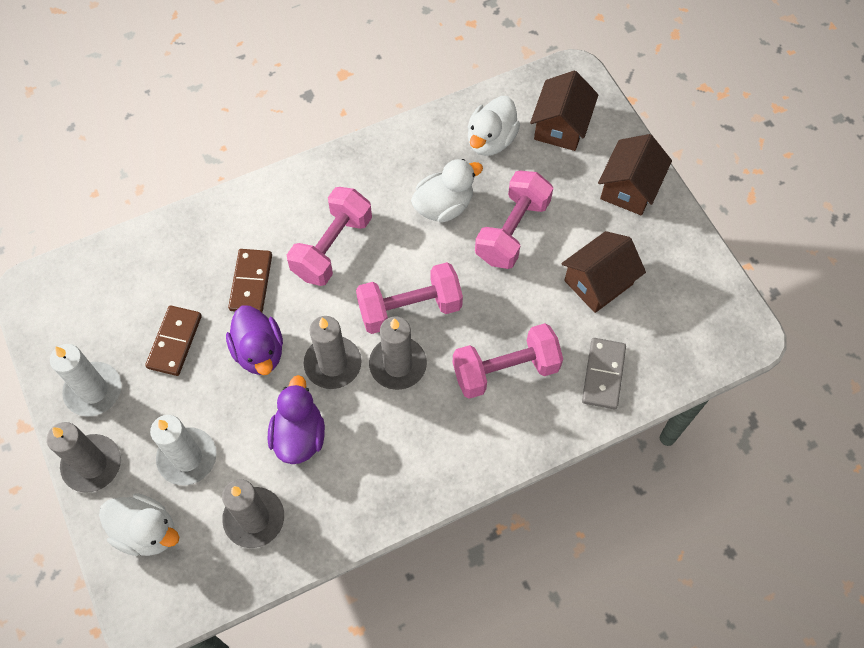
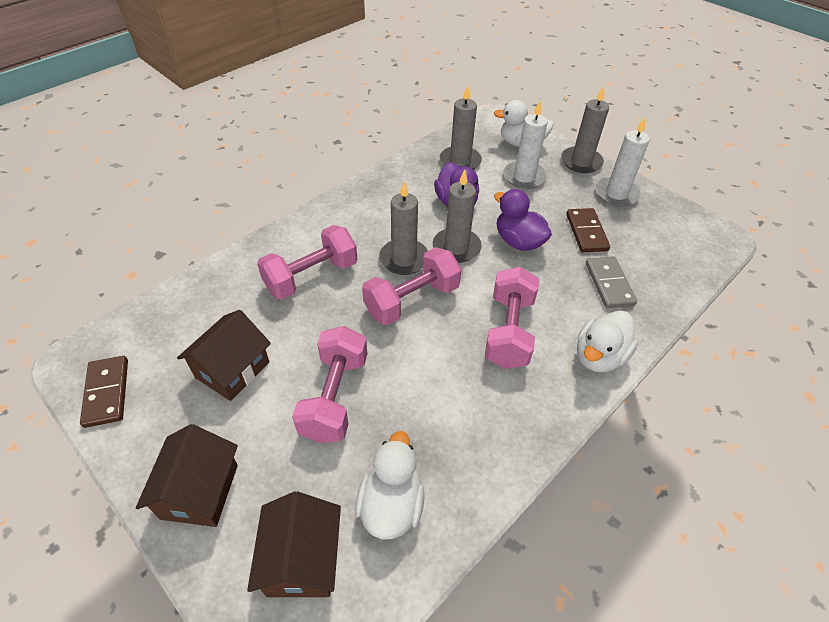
camera: 160 degrees right, 15 degrees down
brown domino [228,249,272,312] -> brown domino moved to [80,356,128,428]
white duck [411,159,483,223] -> white duck moved to [577,310,638,373]
grey domino [582,338,626,409] -> grey domino moved to [586,256,637,308]

